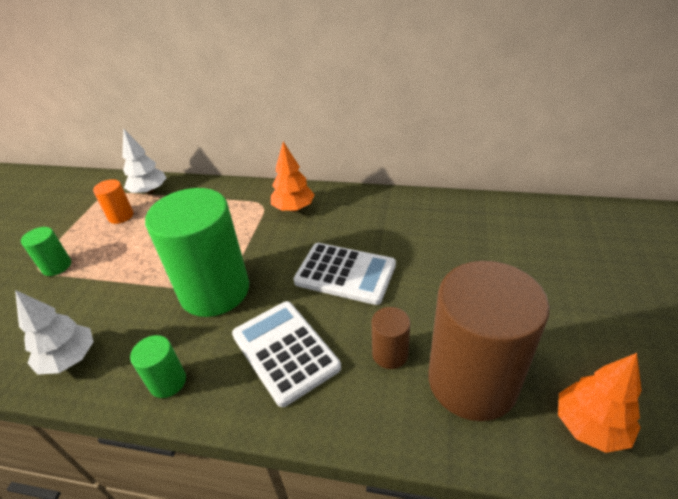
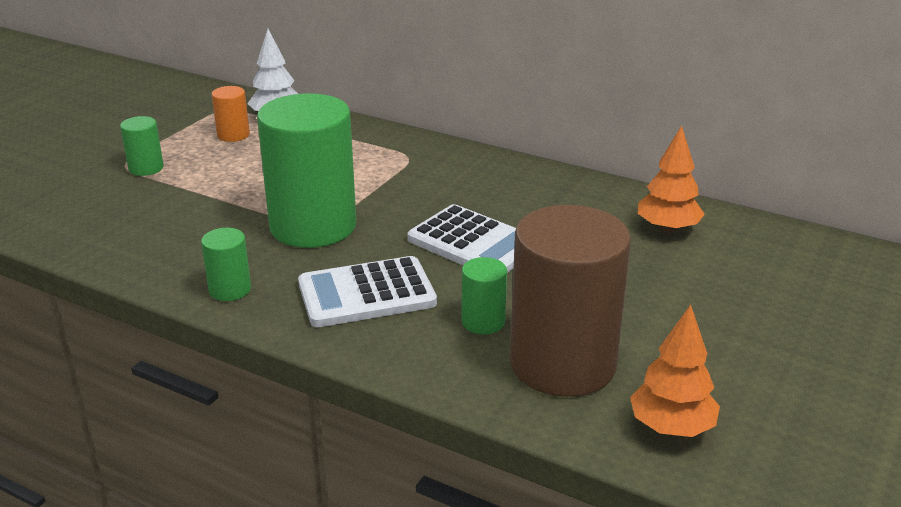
camera: 15 degrees right, 10 degrees down
white tree [15,290,94,375] -> none
white calculator [232,301,341,407] -> white calculator turned 90 degrees counterclockwise [298,256,437,327]
orange tree [271,142,315,212] -> orange tree moved to [638,126,705,233]
brown cylinder [371,307,411,369] -> green cylinder [461,257,507,334]

